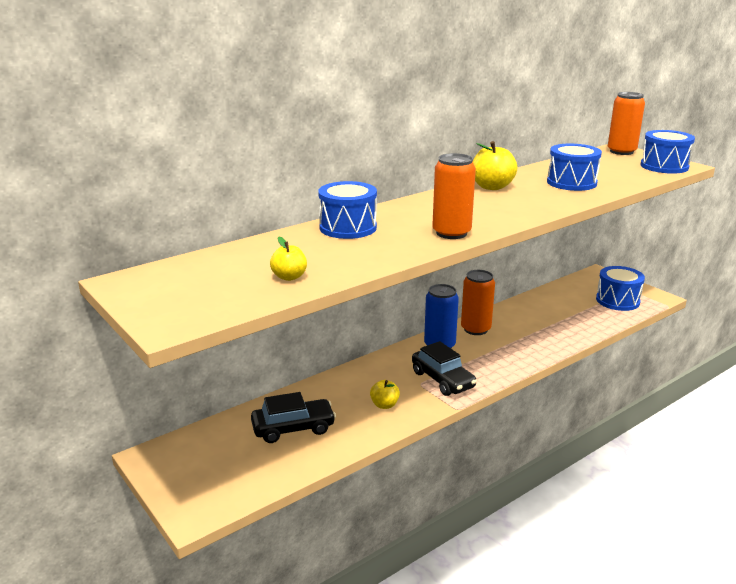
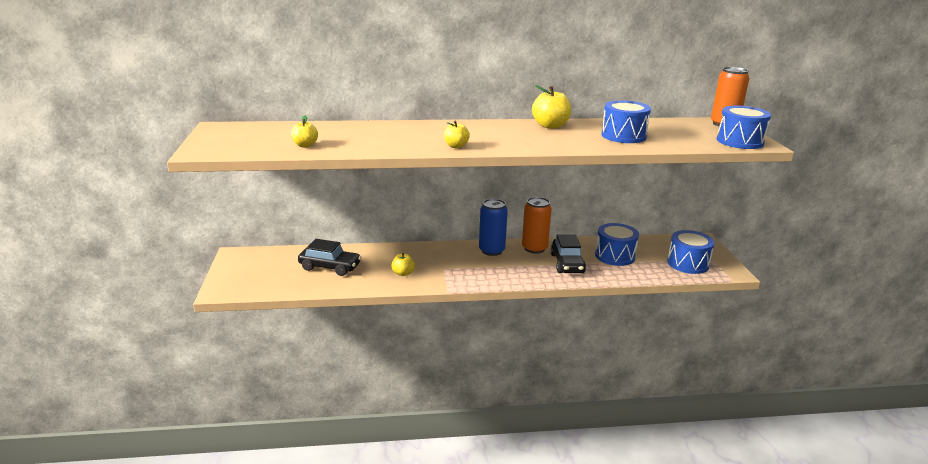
camera: 30 degrees right, 0 degrees up
blue drum [318,181,377,239] -> blue drum moved to [595,223,639,266]
black car [412,341,477,396] -> black car moved to [551,234,586,273]
orange can [432,153,476,239] -> yellow apple [444,121,470,148]

